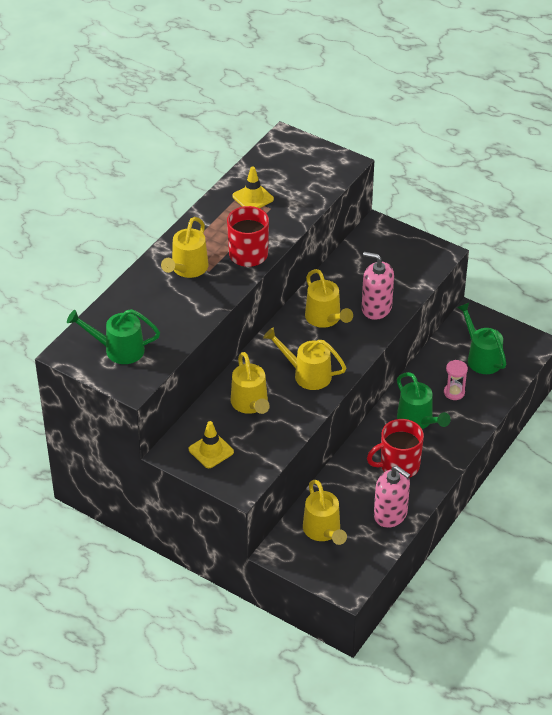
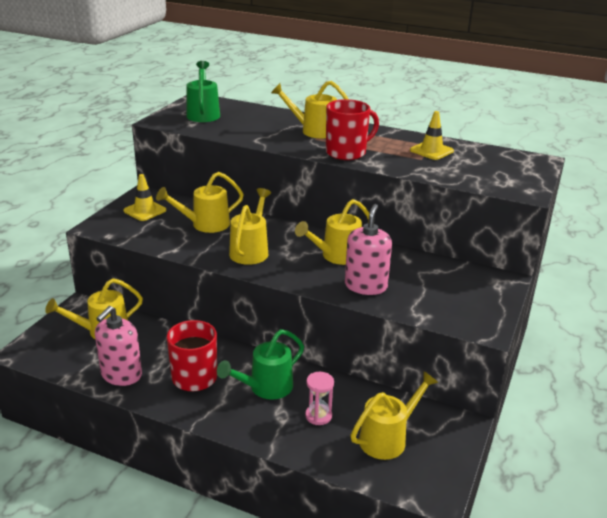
camera: 80 degrees right, 15 degrees down
green watering can [456,303,506,374] -> yellow watering can [351,371,438,460]

